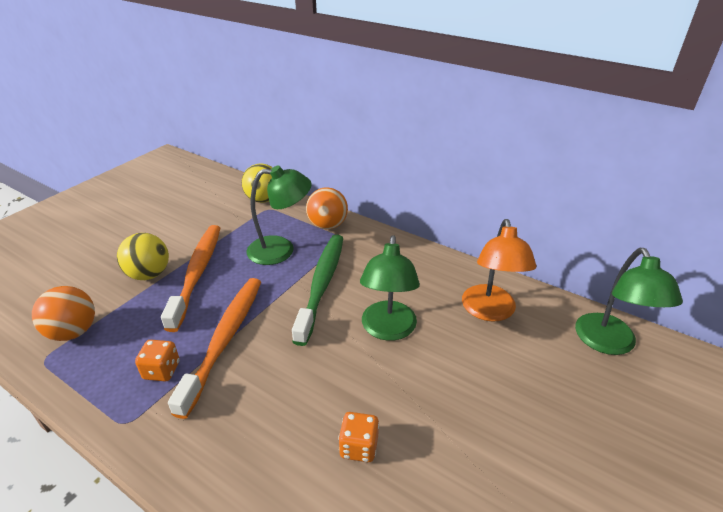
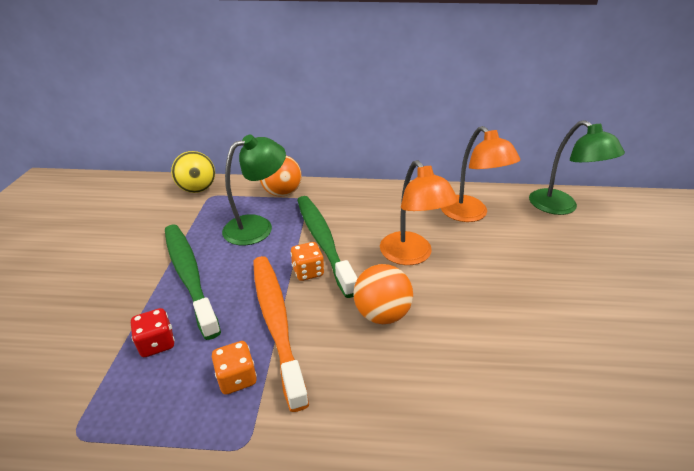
camera: 30 degrees left, 0 degrees up
orange ball [32,286,95,341] -> orange ball moved to [353,264,413,324]
yellow ball [117,233,169,280] -> none
orange toothbrush [161,225,220,332] -> green toothbrush [165,224,221,340]
orange dice [338,412,379,462] -> orange dice moved to [290,242,324,281]
green lamp [360,235,420,341] -> orange lamp [380,160,458,265]
none -> red dice [131,308,175,357]

